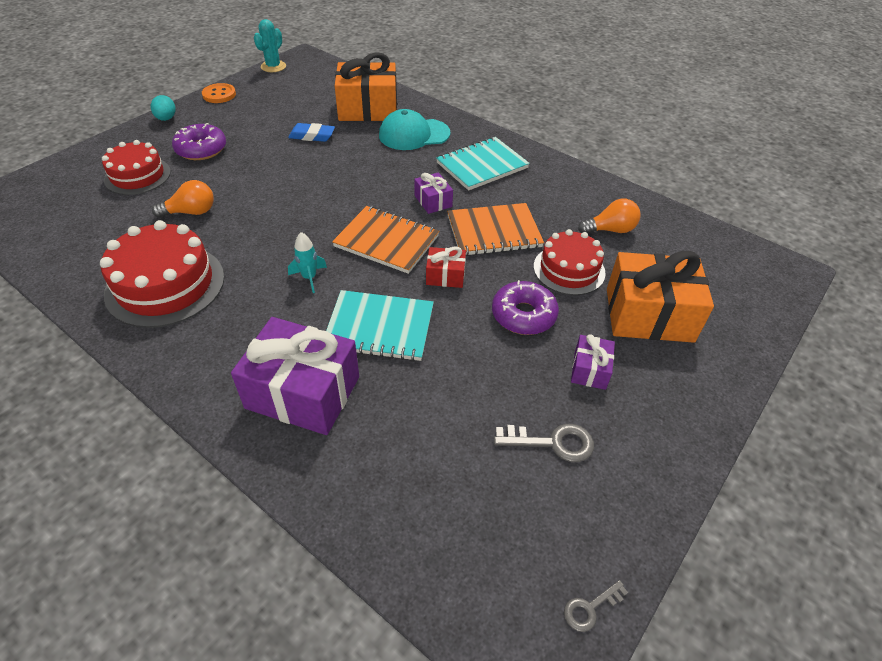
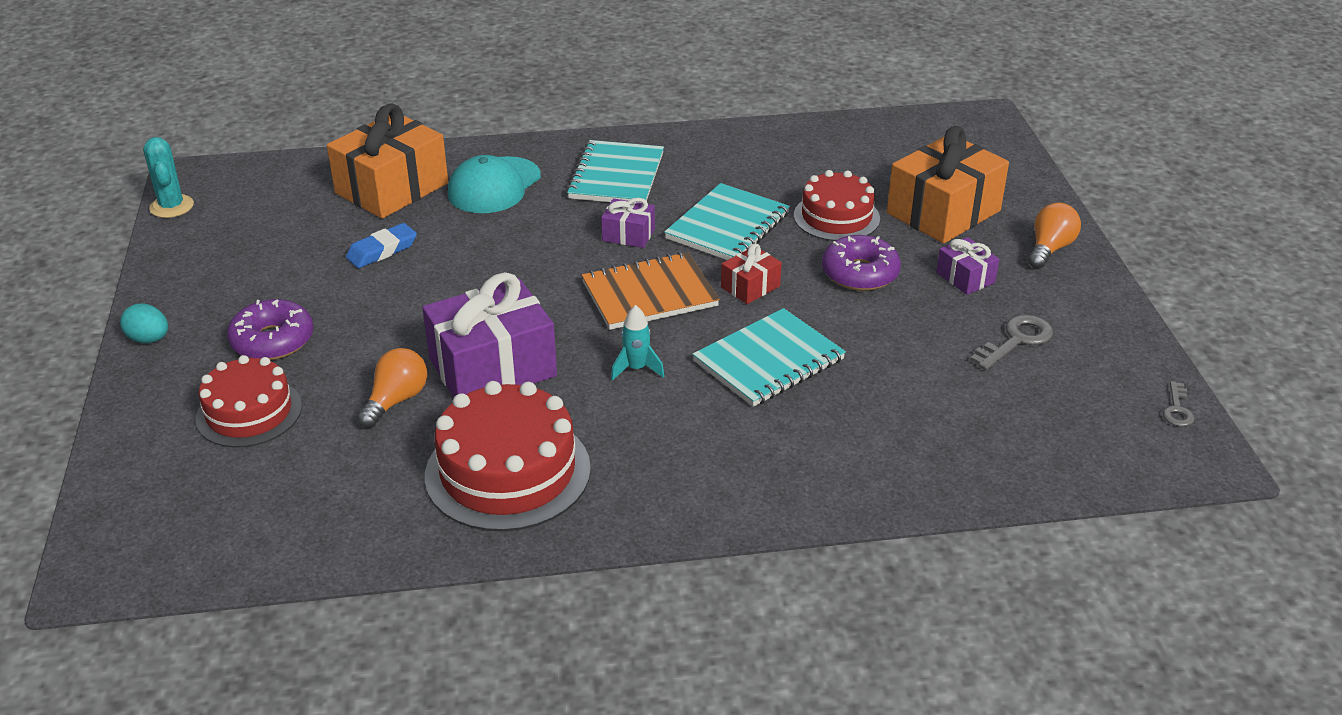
camera: 45 degrees left, 10 degrees down
orange button [202,83,236,103] -> none
purple gift [231,317,359,435] -> purple gift moved to [422,272,557,397]
orange notebook [447,203,544,256] -> turquoise notebook [664,183,790,260]
orange light bulb [578,198,640,233] -> orange light bulb moved to [1028,203,1081,269]

